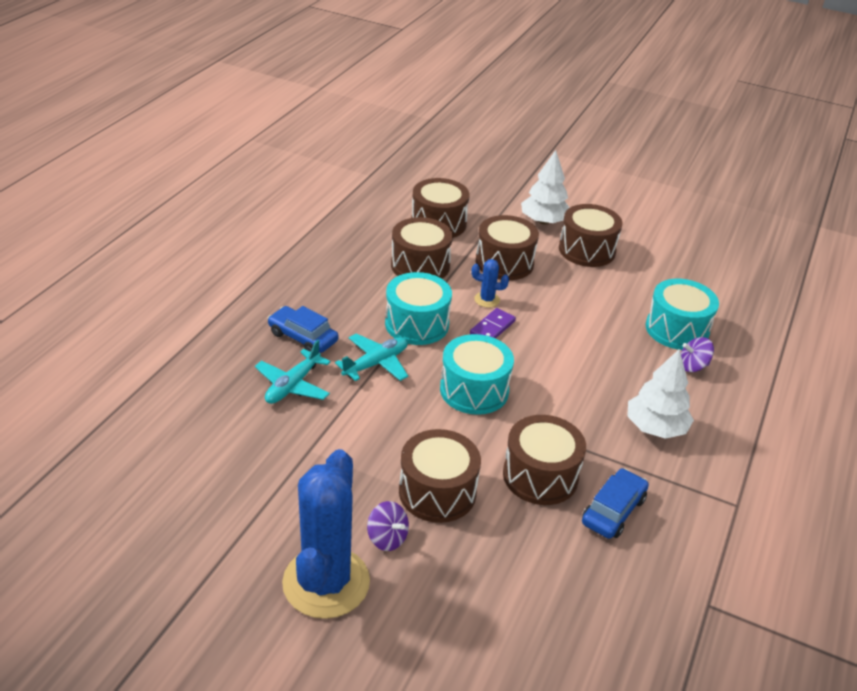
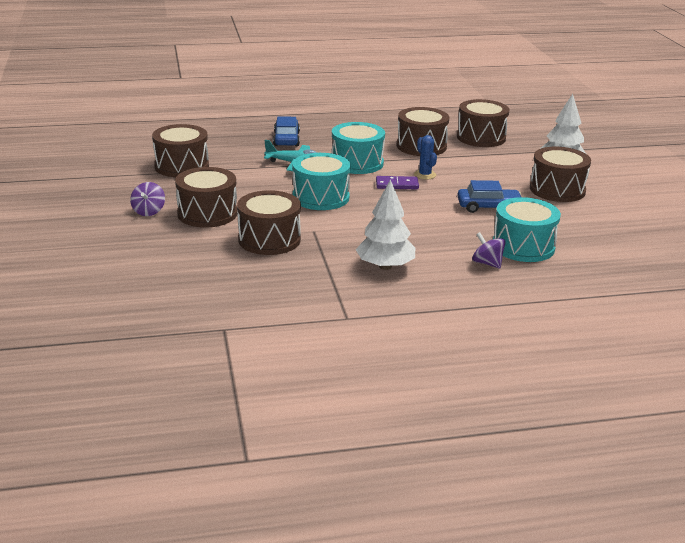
camera: 55 degrees right, 10 degrees down
turquoise plane [255,340,331,404] -> none
blue cactus [282,449,370,619] -> none
brown drum [476,215,539,280] -> brown drum moved to [152,124,209,177]
blue car [582,468,649,539] -> blue car moved to [457,180,521,213]

